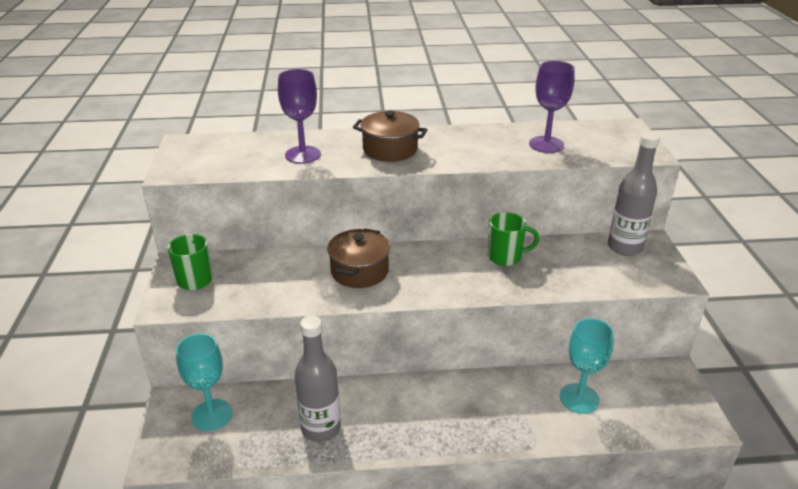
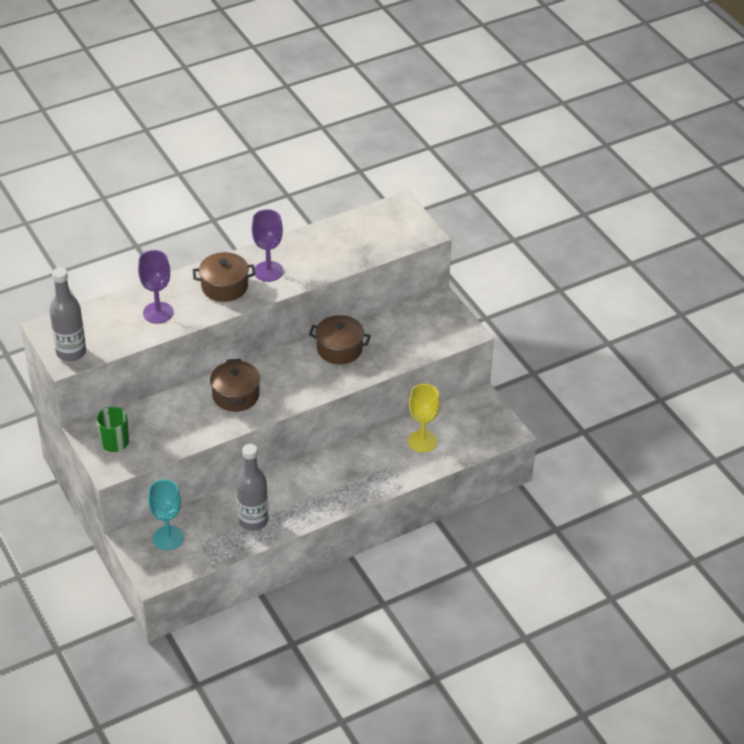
camera: 25 degrees left, 10 degrees up
green mug [488,212,540,266] -> brown pot [309,315,371,364]
purple goblet [529,61,575,153] -> purple goblet moved to [252,209,284,282]
turquoise goblet [560,318,614,414] -> yellow goblet [408,384,440,452]
grey bottle [608,132,660,256] -> grey bottle moved to [49,267,86,361]

